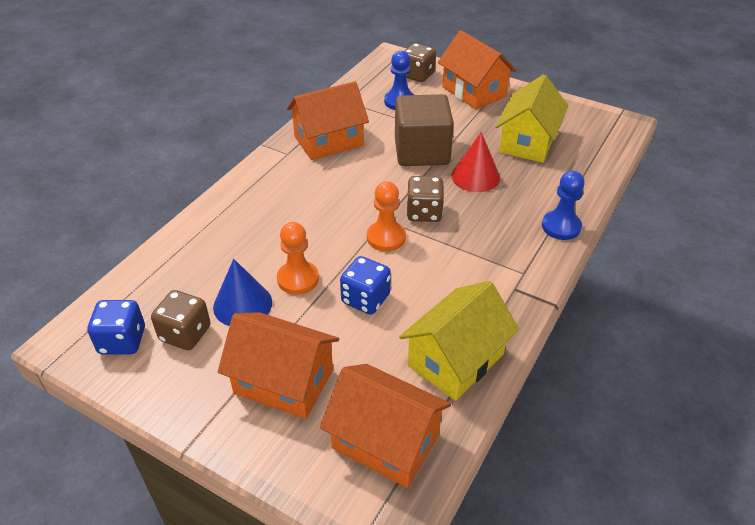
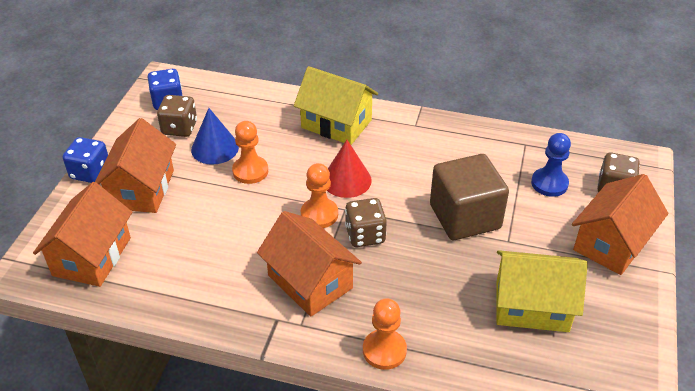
camera: 75 degrees right, 0 degrees up
orange house [287,81,369,160] -> orange house moved to [257,211,362,317]
blue dice [340,256,391,315] -> blue dice moved to [63,137,108,183]
yellow house [399,281,519,401] -> yellow house moved to [294,66,378,145]
red cone [451,132,500,192] -> red cone moved to [327,140,372,198]
blue pawn [542,171,585,240] -> orange pawn [363,298,407,370]

